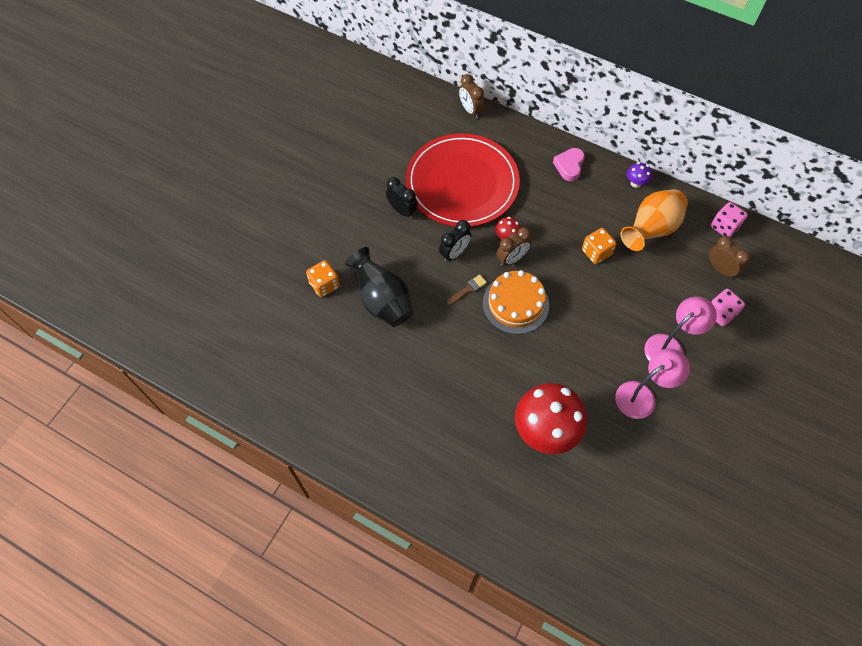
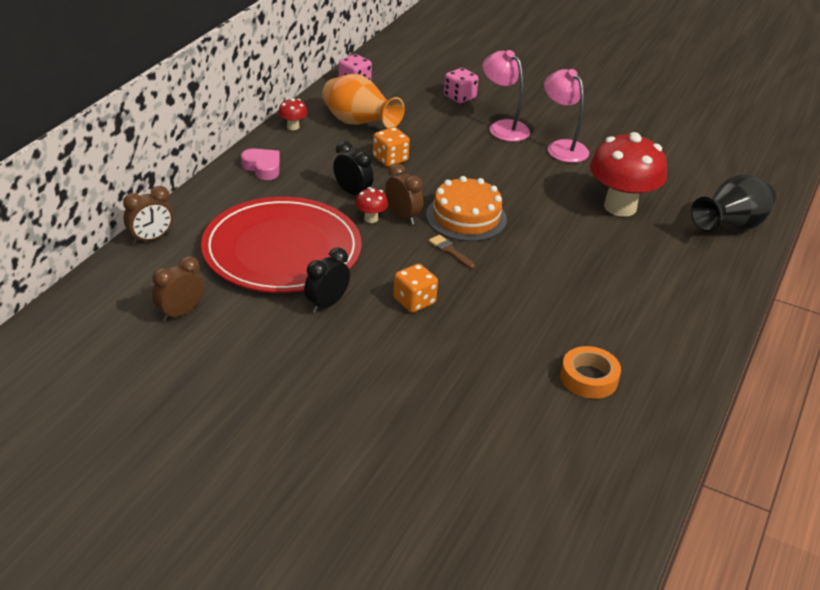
camera: 95 degrees left, 25 degrees down
orange dice [306,260,340,297] -> orange dice moved to [393,264,438,313]
black vase [345,247,413,327] -> black vase moved to [691,175,776,232]
black clock [439,220,471,262] -> black clock moved to [333,141,373,195]
pink heart [553,148,585,181] -> pink heart turned 150 degrees counterclockwise [241,149,280,180]
purple mushroom [627,162,652,188] -> red mushroom [278,98,307,130]
brown clock [709,236,750,279] -> brown clock moved to [152,256,204,322]
none -> orange tape [561,346,621,399]

